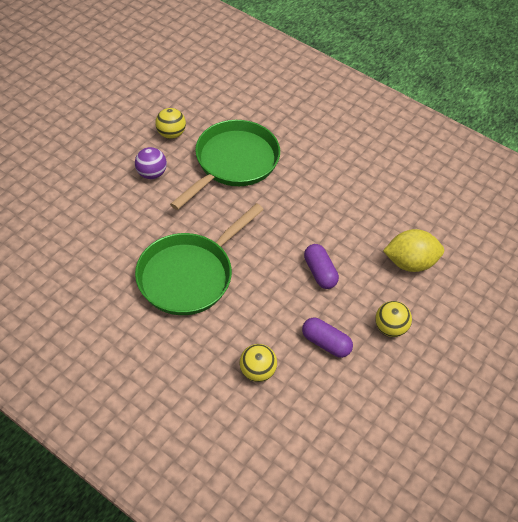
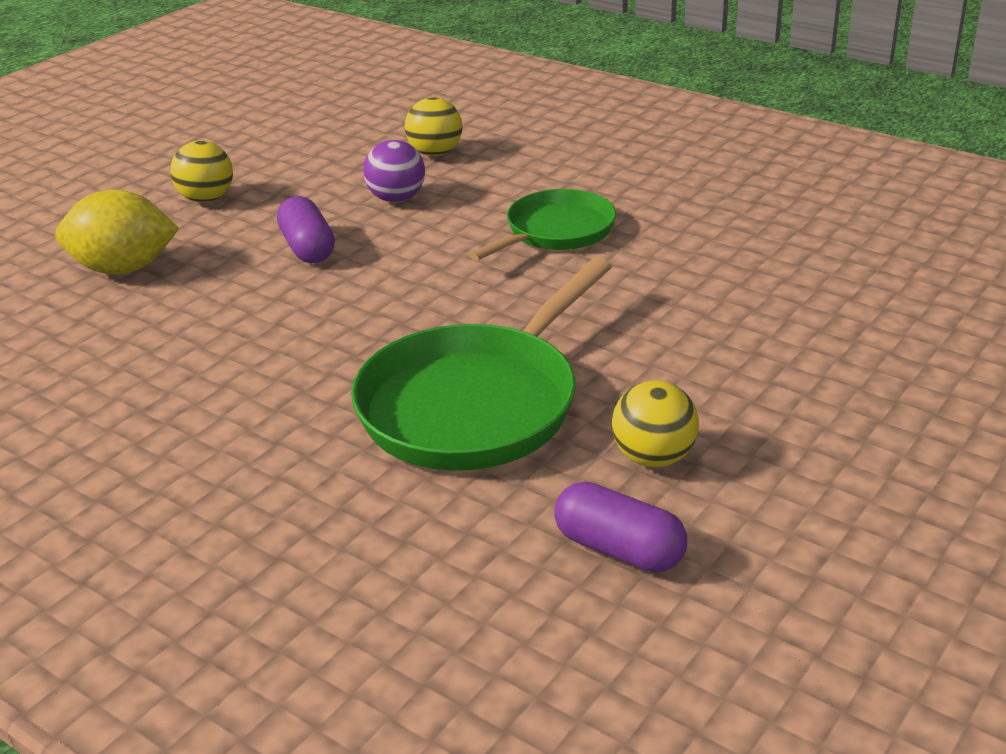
camera: 175 degrees left, 20 degrees down
purple ball [135,147,167,179] -> purple ball moved to [363,140,425,202]
green pan [135,203,264,315] -> green pan [469,189,616,261], size x0.61
purple capsule [302,318,353,358] -> purple capsule moved to [554,482,687,572]

